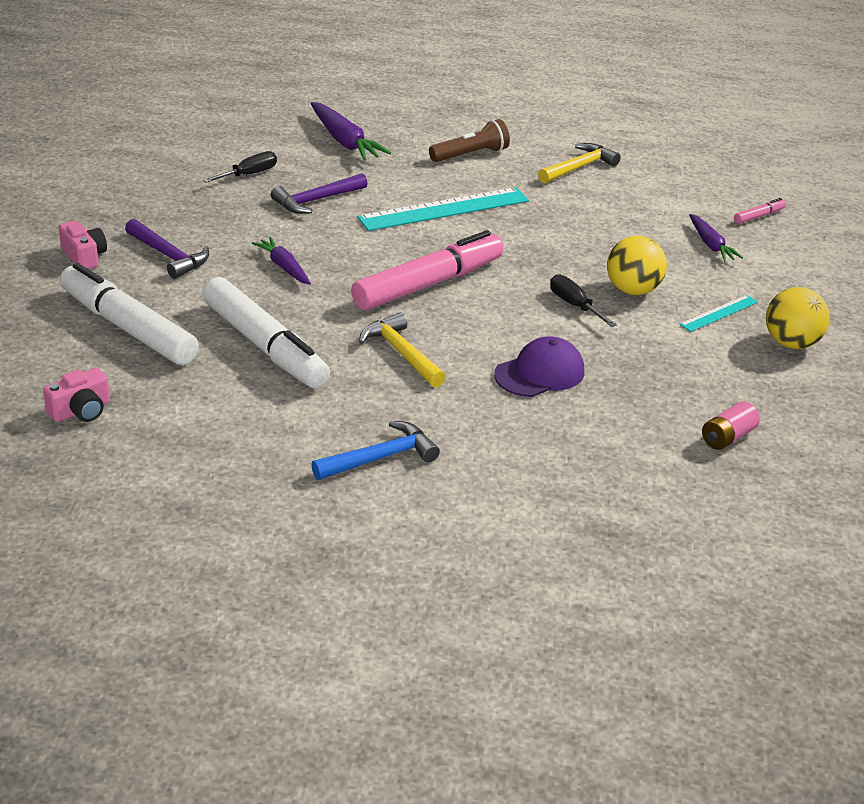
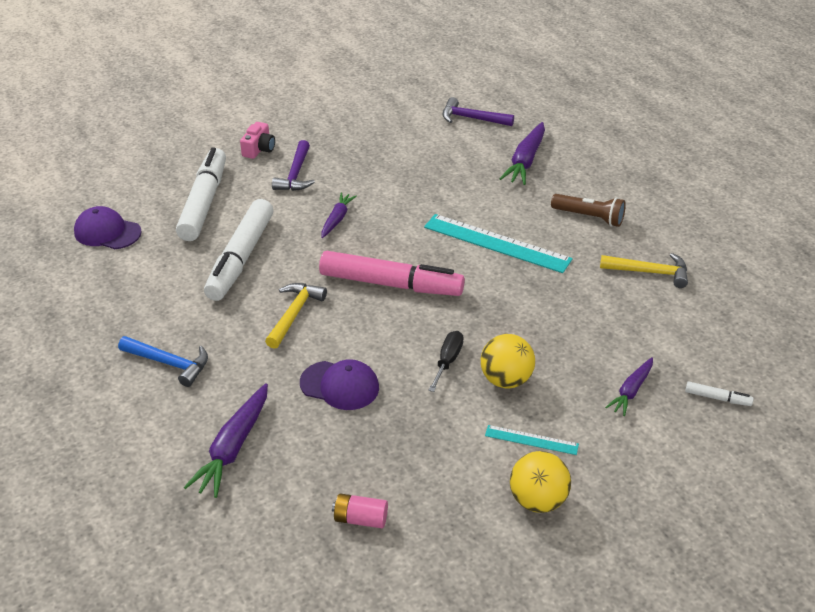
camera: 55 degrees right, 5 degrees up
pink camera [43,368,110,422] -> purple cap [74,206,142,249]
black screwdriver [203,151,277,183] -> none
purple hammer [271,173,368,214] -> purple hammer moved to [442,97,514,126]
pink marker [734,198,786,224] -> white marker [685,381,754,406]
none -> purple carrot [184,383,268,498]

